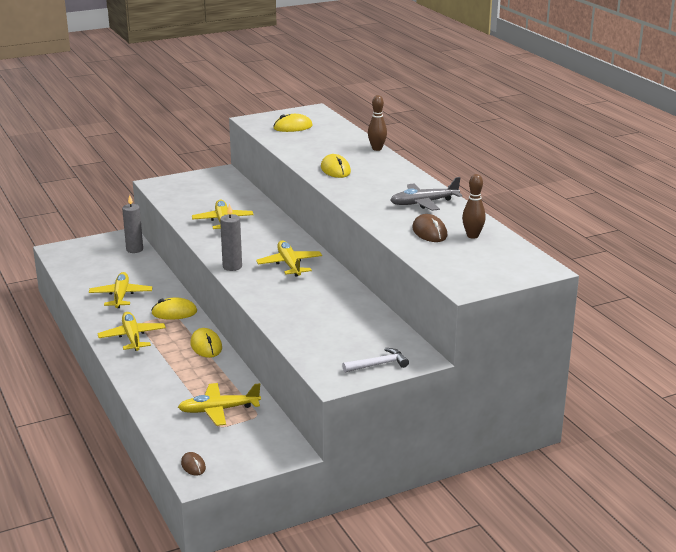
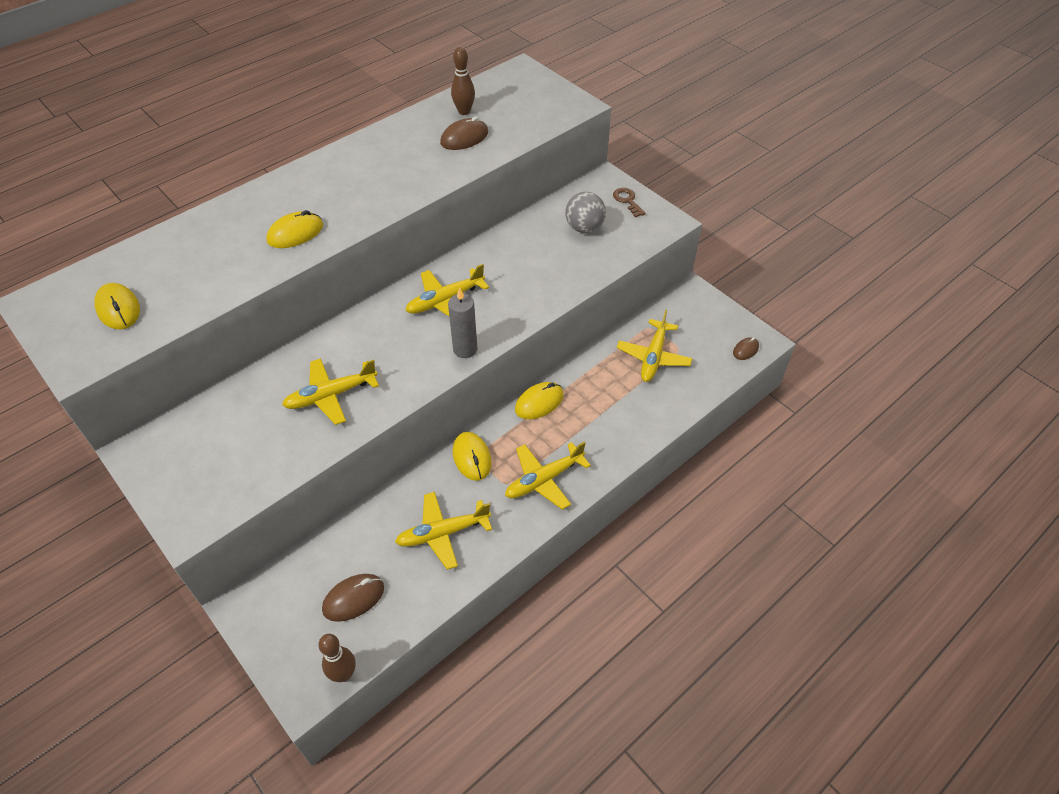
camera: 105 degrees left, 25 degrees up
grey candle [122,195,143,253] -> none
yellow plane [178,383,261,426] -> yellow plane turned 45 degrees clockwise [617,310,693,382]
white hammer [342,348,409,373] -> brown key [613,188,646,218]
brown bowling pin [368,95,387,151] -> brown bowling pin moved to [318,634,356,682]
grey plane [390,177,462,211] -> none
none -> brown mouse [322,574,384,622]
none -> grey ball [565,192,606,233]

